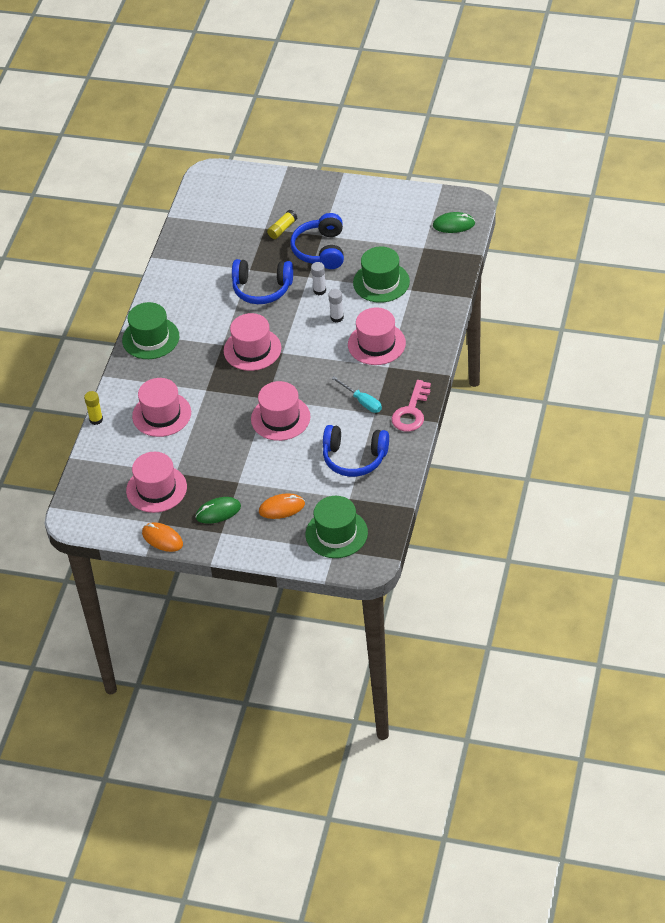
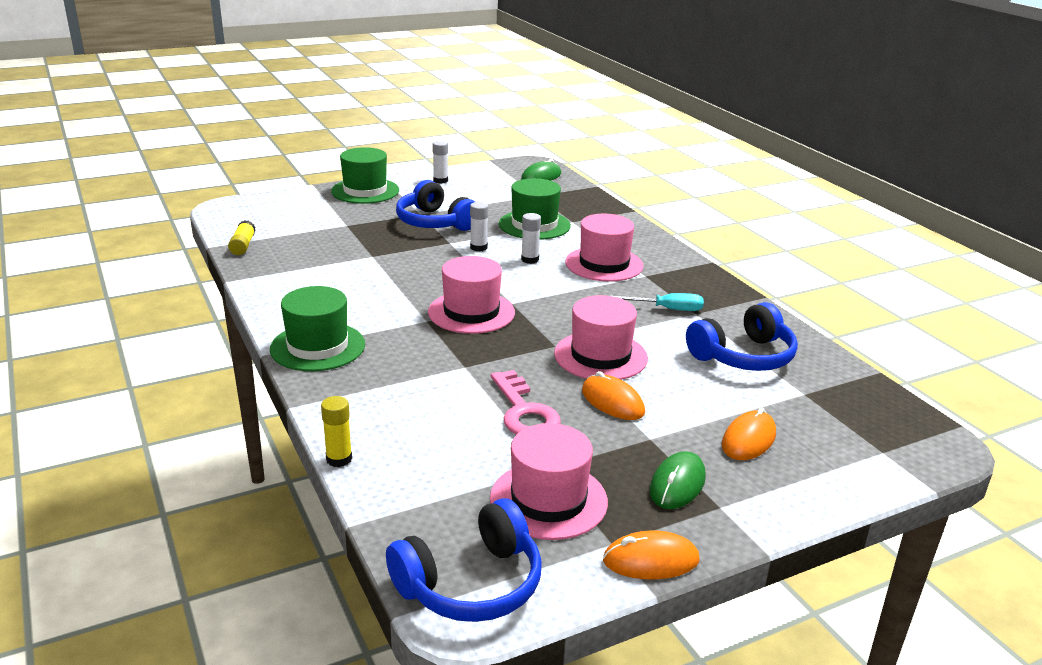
camera: 45 degrees left, 20 degrees down
pink hat [132,378,191,437] -> none
blue headphones [232,259,293,304] -> blue headphones moved to [386,498,542,622]
yellow glue stick [267,210,297,239] -> yellow glue stick moved to [228,220,256,255]
green hat [306,496,368,558] -> green hat moved to [331,147,399,204]
pink key [391,380,431,432] -> pink key moved to [491,370,561,435]
none -> white glue stick [432,141,448,184]
none -> orange mouse [582,371,645,420]

